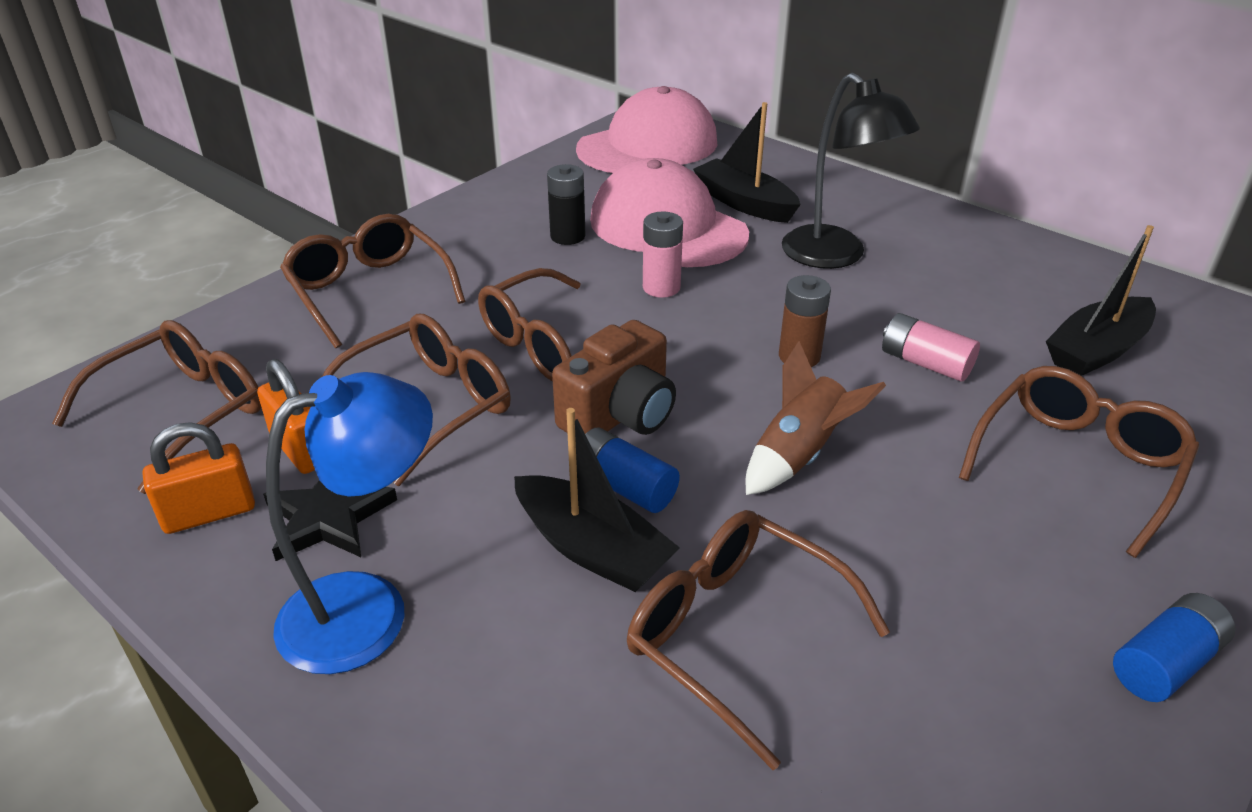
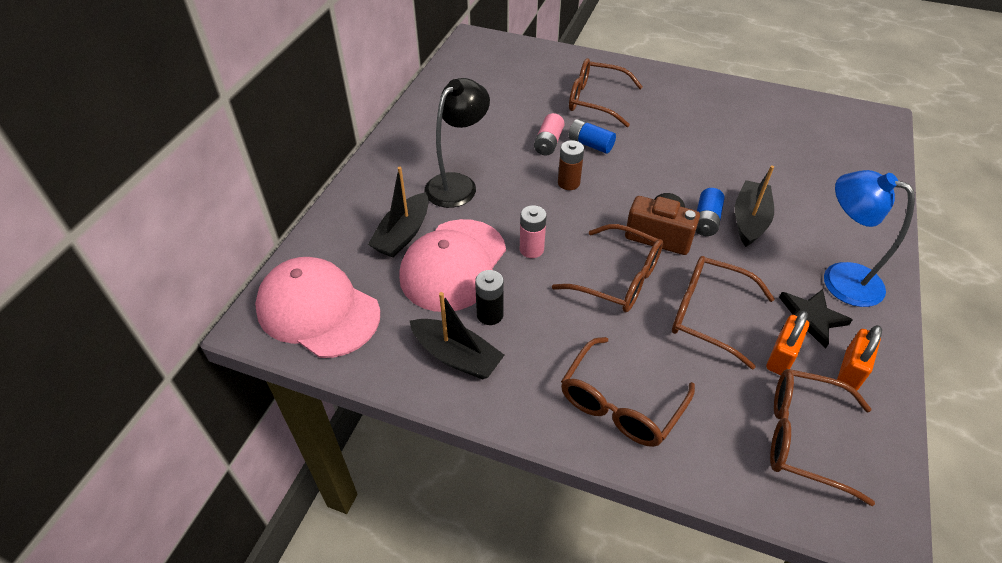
camera: 110 degrees left, 10 degrees up
orange padlock [143,422,255,534] -> orange padlock turned 75 degrees clockwise [837,325,882,390]
brown glasses [627,510,890,770] -> none
brown rocket [746,341,886,495] -> none
black boat [1046,225,1156,376] -> black boat moved to [410,292,504,379]
blue battery [1113,593,1236,702] -> blue battery moved to [569,119,616,154]

